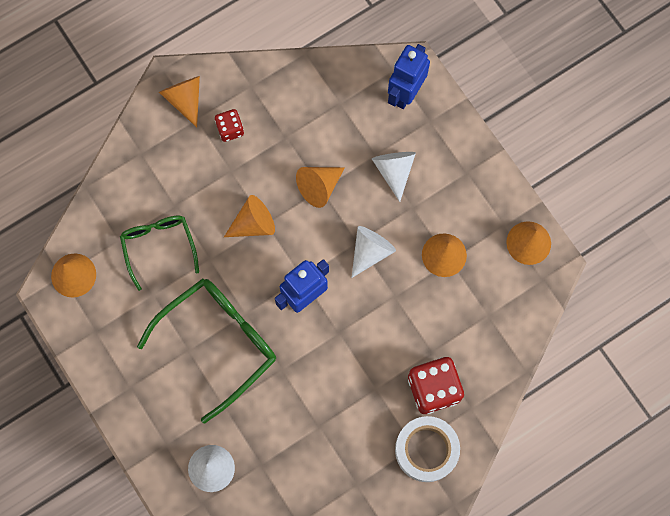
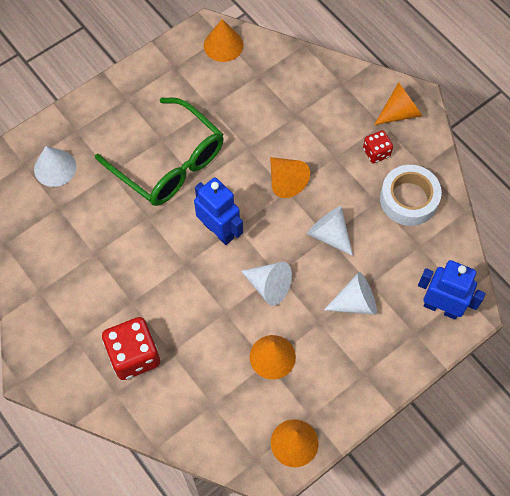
camera: 85 degrees right, 10 degrees down
green glasses [120,215,199,291] -> none
orange cone [296,167,345,208] -> white cone [307,206,353,256]
white tape [395,416,460,482] -> white tape moved to [380,165,442,226]

